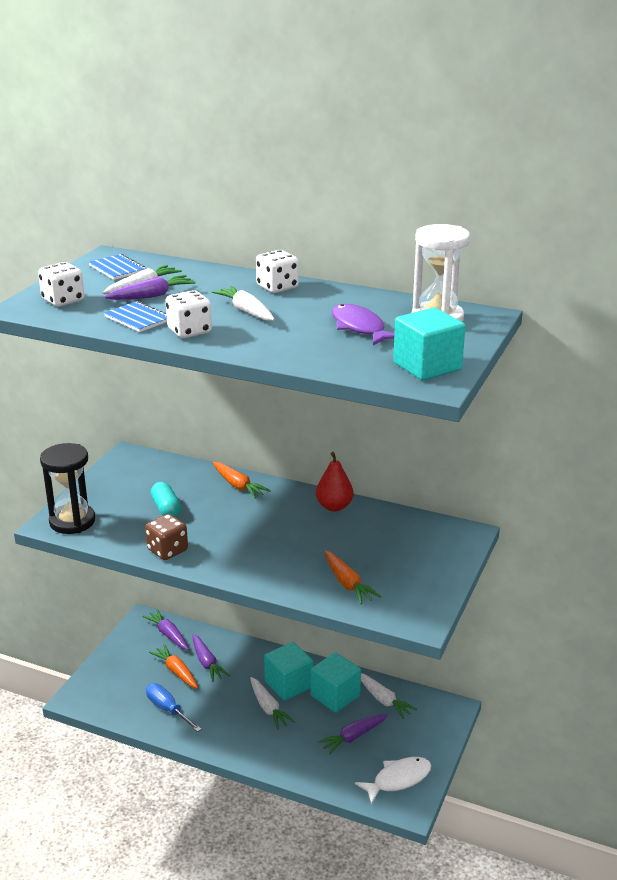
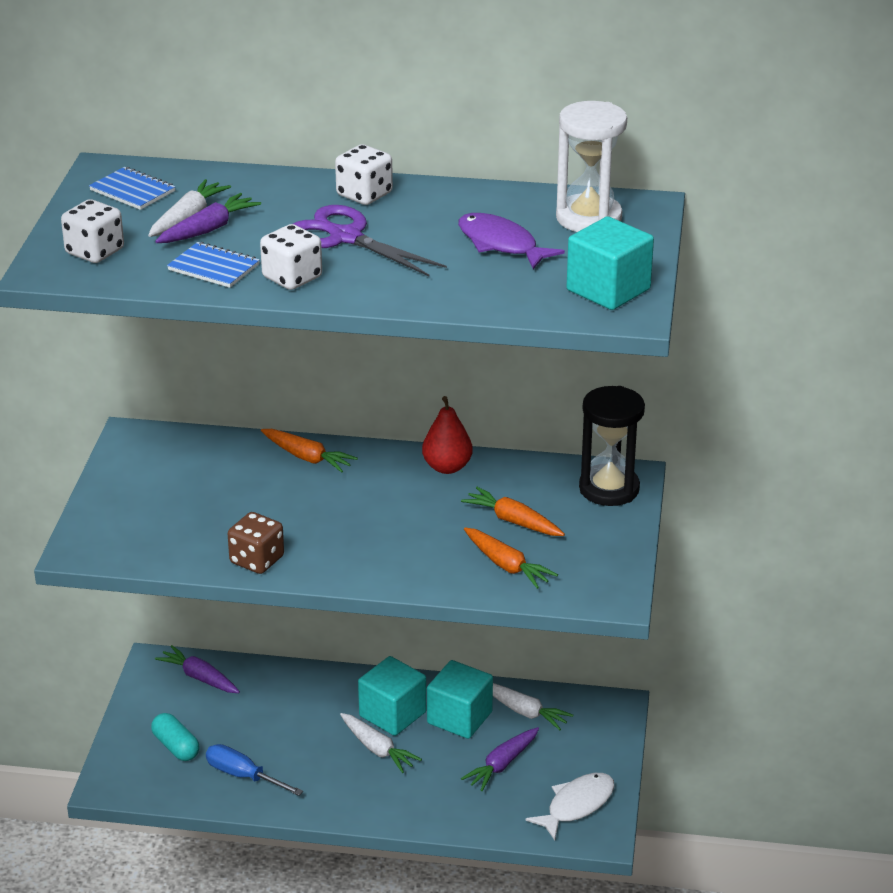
camera: 15 degrees left, 5 degrees up
black hourglass [40,443,95,534] -> black hourglass moved to [579,386,645,506]
orange carrot [149,644,198,689] -> orange carrot moved to [461,487,565,536]
turquoise capsule [151,482,181,517] -> turquoise capsule moved to [151,713,200,761]
purple carrot [192,634,230,682] -> none
white carrot [212,286,275,321] -> purple scissors [293,205,447,276]

